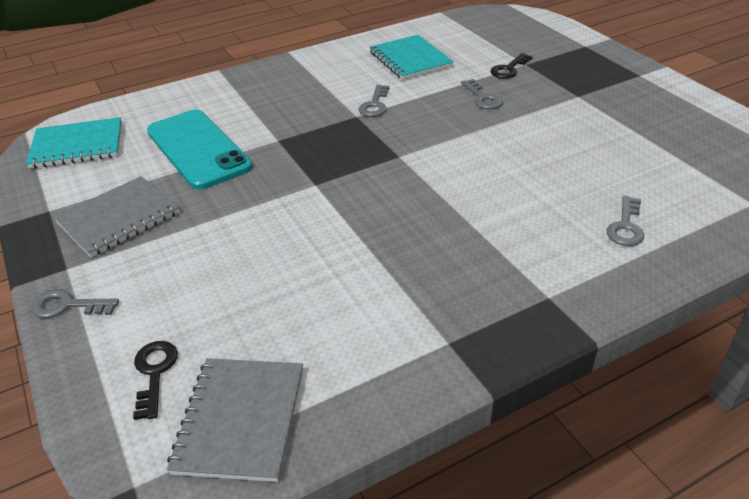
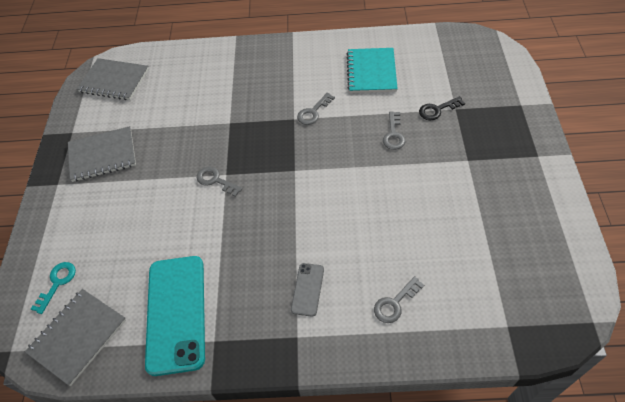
camera: 30 degrees right, 15 degrees up
turquoise notebook [26,117,122,169] -> grey notebook [77,58,149,100]
grey key [31,289,119,318] -> grey key moved to [197,167,243,197]
black key [133,341,178,420] -> turquoise key [31,262,76,314]
turquoise phone [147,110,253,190] -> turquoise phone moved to [145,256,205,376]
none -> grey phone [291,263,324,317]

